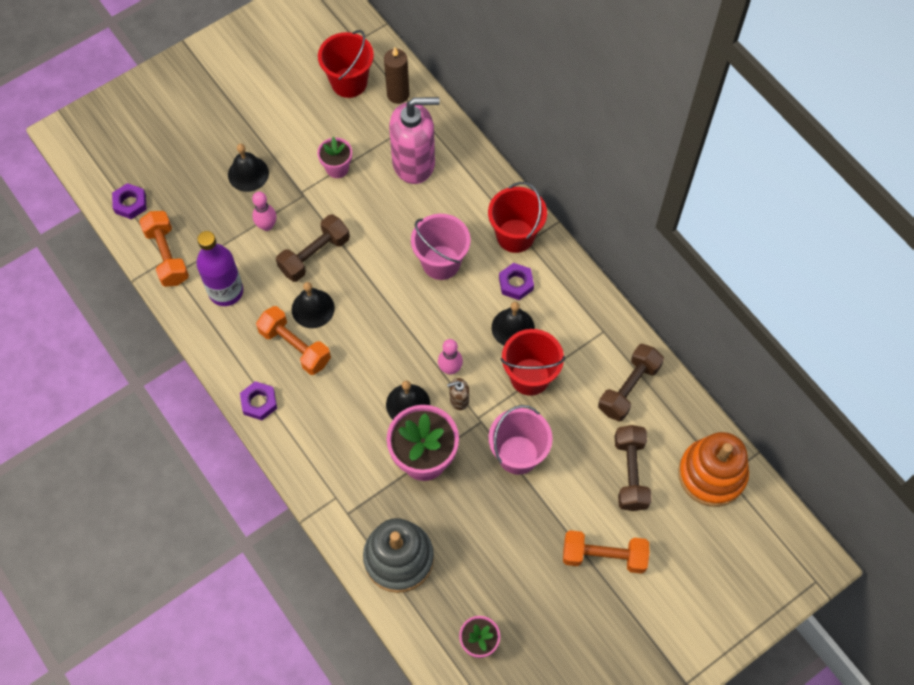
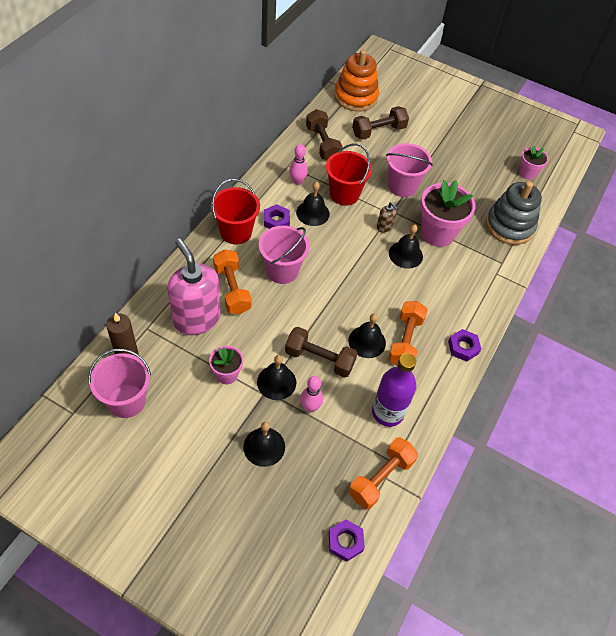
camera: 120 degrees left, 10 degrees down
red bucket [318,30,374,98] -> pink bucket [88,349,151,418]
pink bowling pin [438,339,463,375] -> pink bowling pin moved to [289,144,308,185]
orange dumbbell [563,530,649,574] -> orange dumbbell moved to [213,249,251,314]
brown dumbbell [598,344,664,422] -> brown dumbbell turned 60 degrees clockwise [306,109,343,160]
none -> black bell [257,355,296,400]

